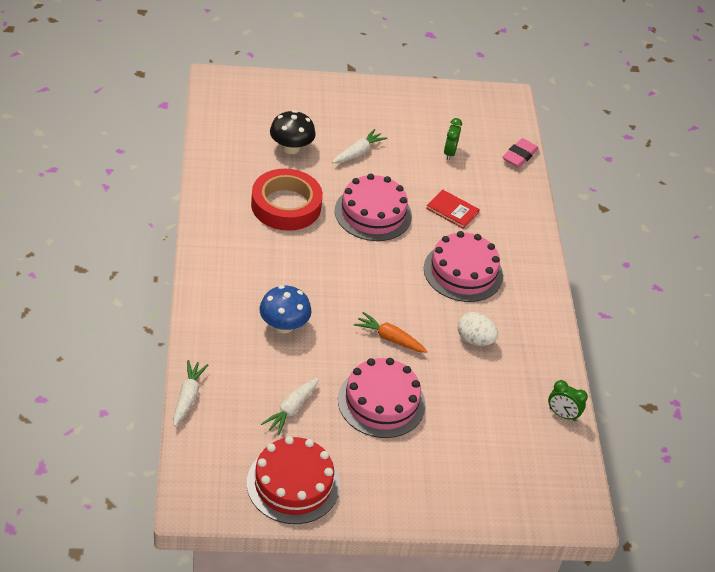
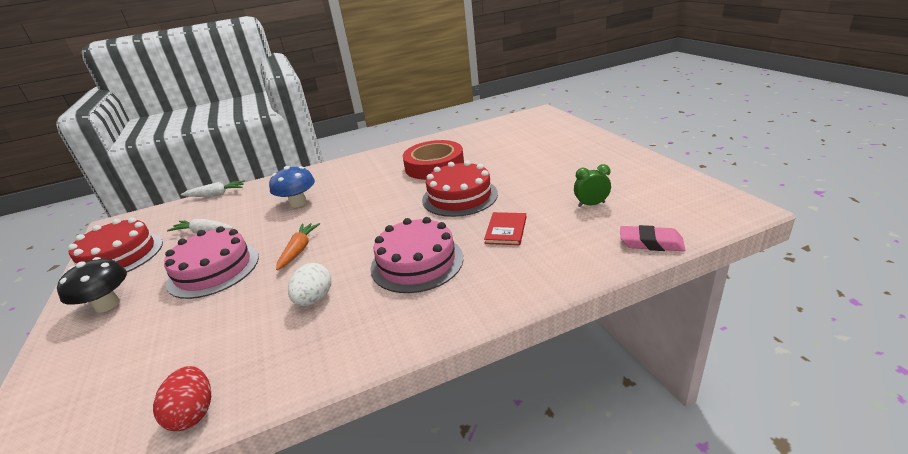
camera: 80 degrees right, 15 degrees down
black mushroom [270,110,316,154] -> black mushroom moved to [57,257,127,313]
white carrot [332,129,387,163] -> none
pink cake [335,174,412,241] -> red cake [422,161,498,217]
green clock [548,380,588,421] -> red egg [153,366,211,431]

